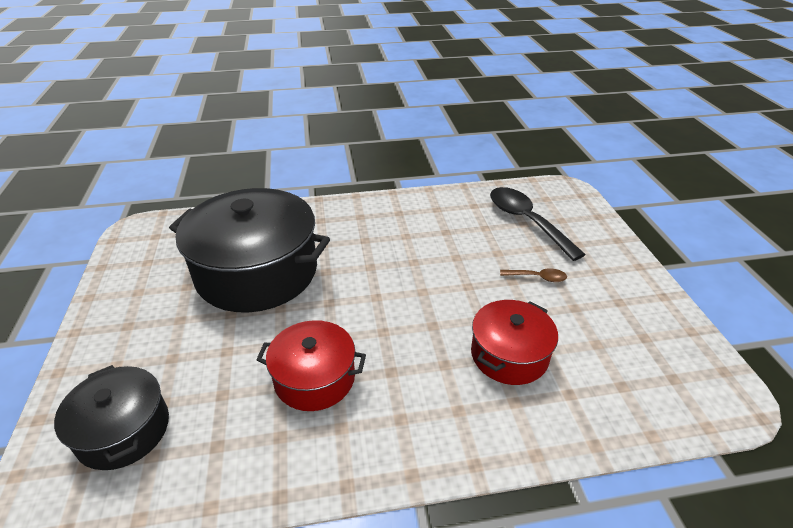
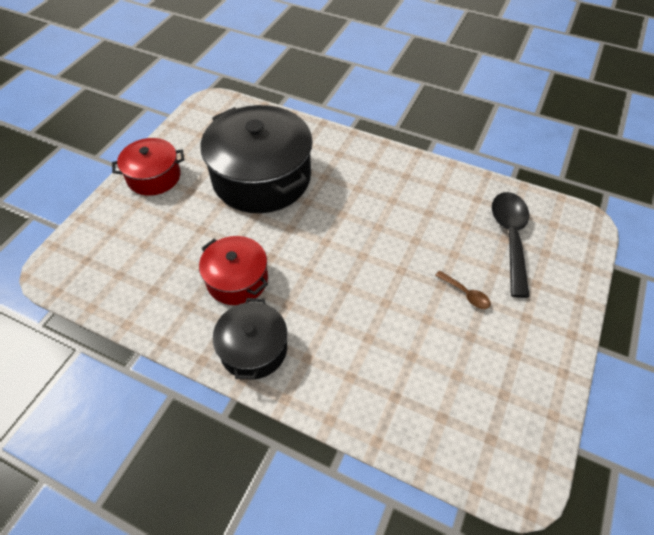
camera: 35 degrees right, 15 degrees up
black pot [54,365,169,470] -> black pot moved to [213,298,287,380]
red pot [471,300,558,385] -> red pot moved to [112,138,184,196]

